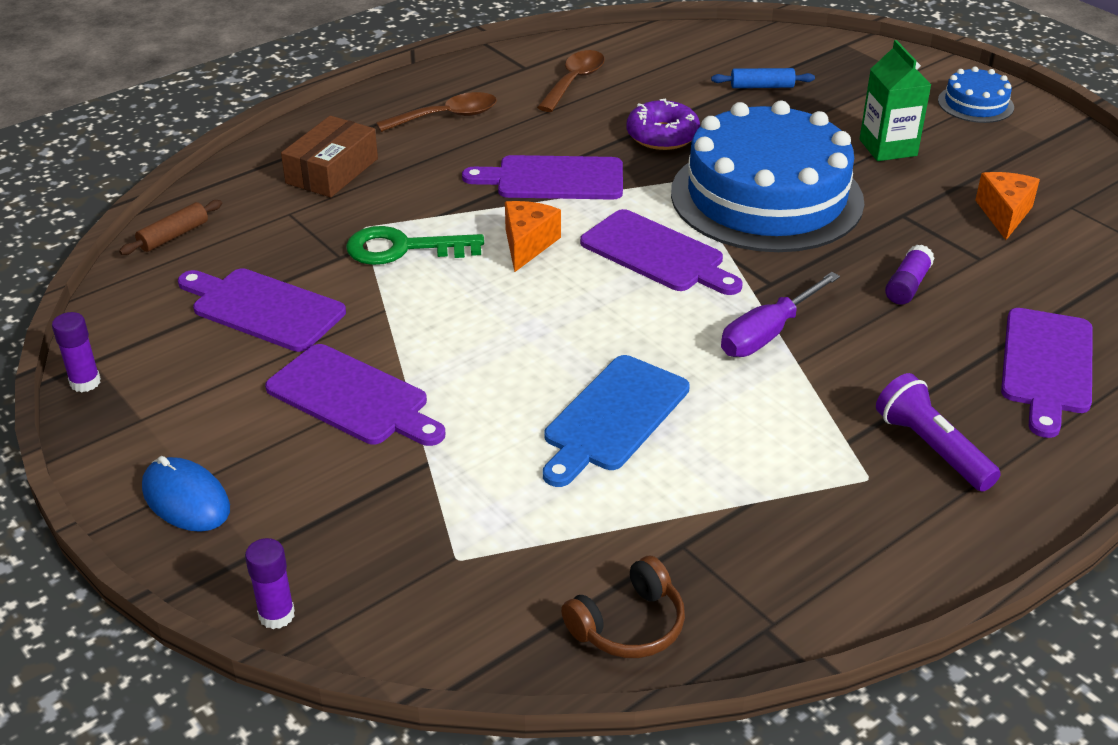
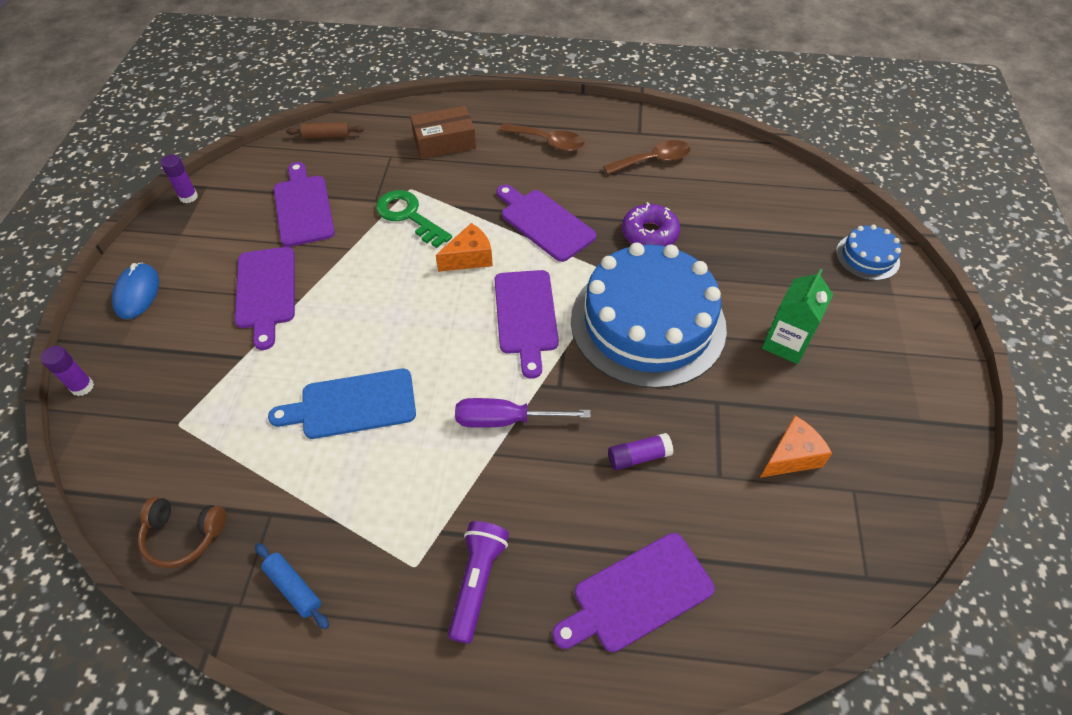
camera: 45 degrees right, 15 degrees up
blue rolling pin [711,68,815,88] -> blue rolling pin moved to [255,543,329,629]
blue cake [938,67,1014,123] -> blue cake moved to [836,224,901,281]

